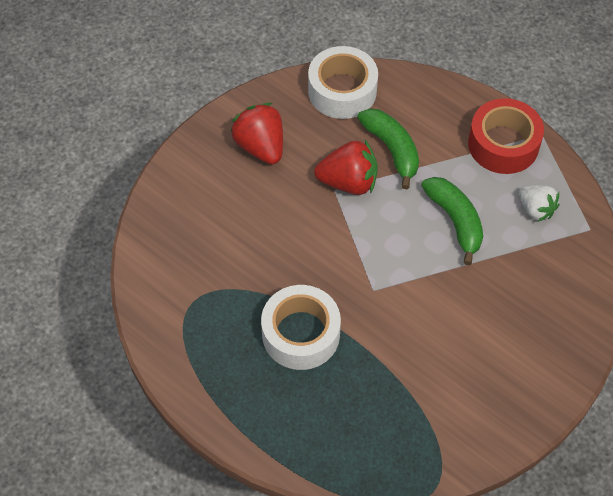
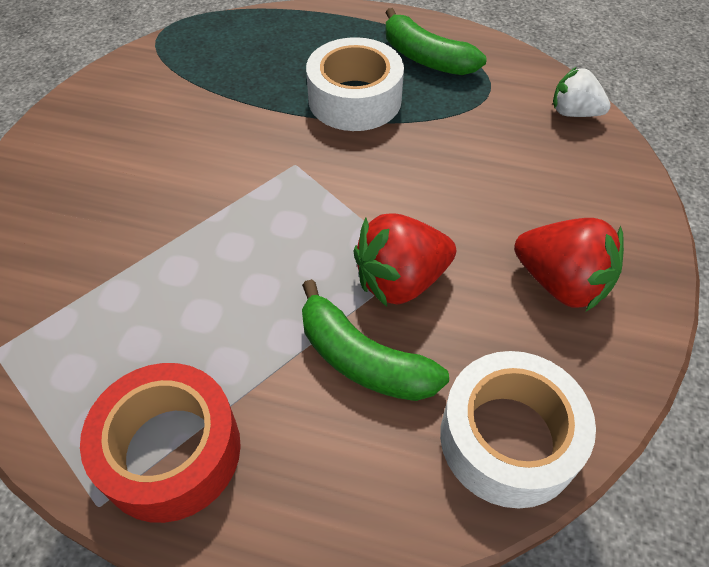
camera: 155 degrees right, 5 degrees down
green banana [421,177,483,265] -> green banana moved to [385,8,486,75]
white strawberry [519,185,559,222] -> white strawberry moved to [553,67,611,117]

